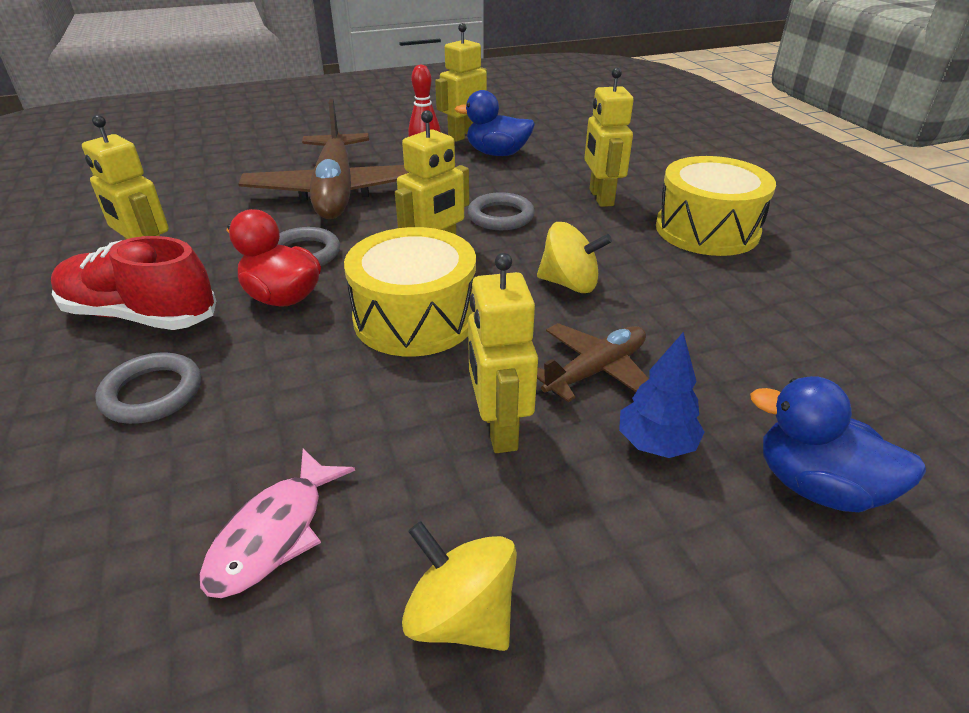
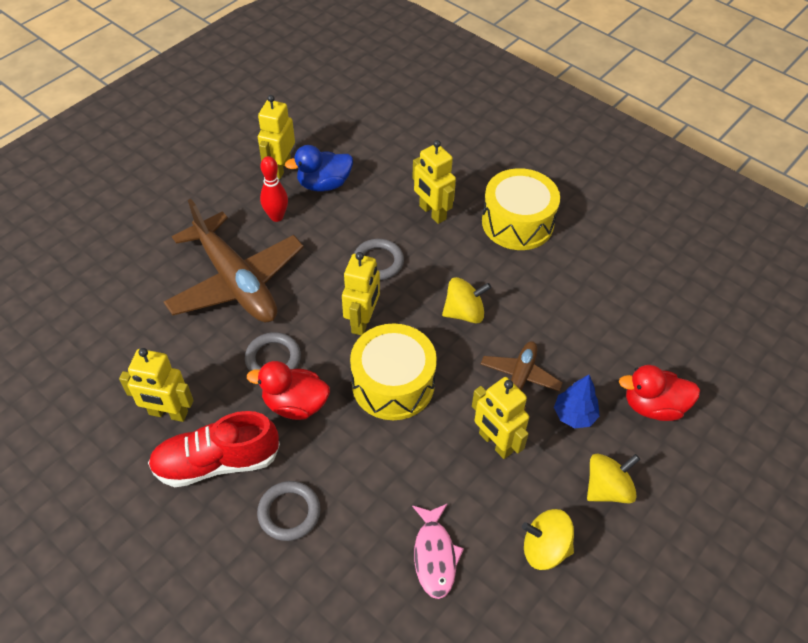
camera: 30 degrees left, 15 degrees up
blue duck [750,376,926,512] -> red duck [619,365,700,421]
none -> yellow spinning top [587,454,640,504]

